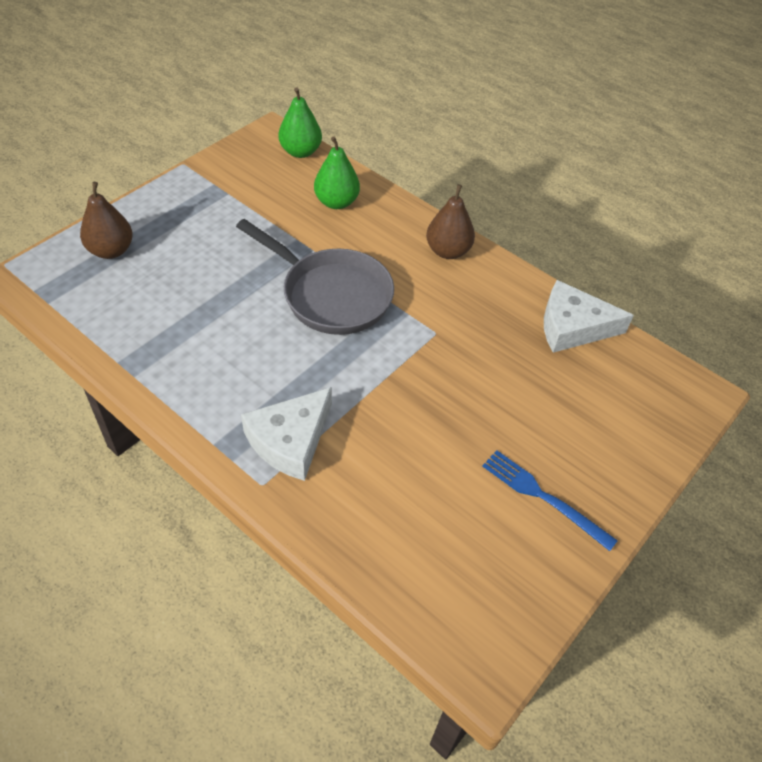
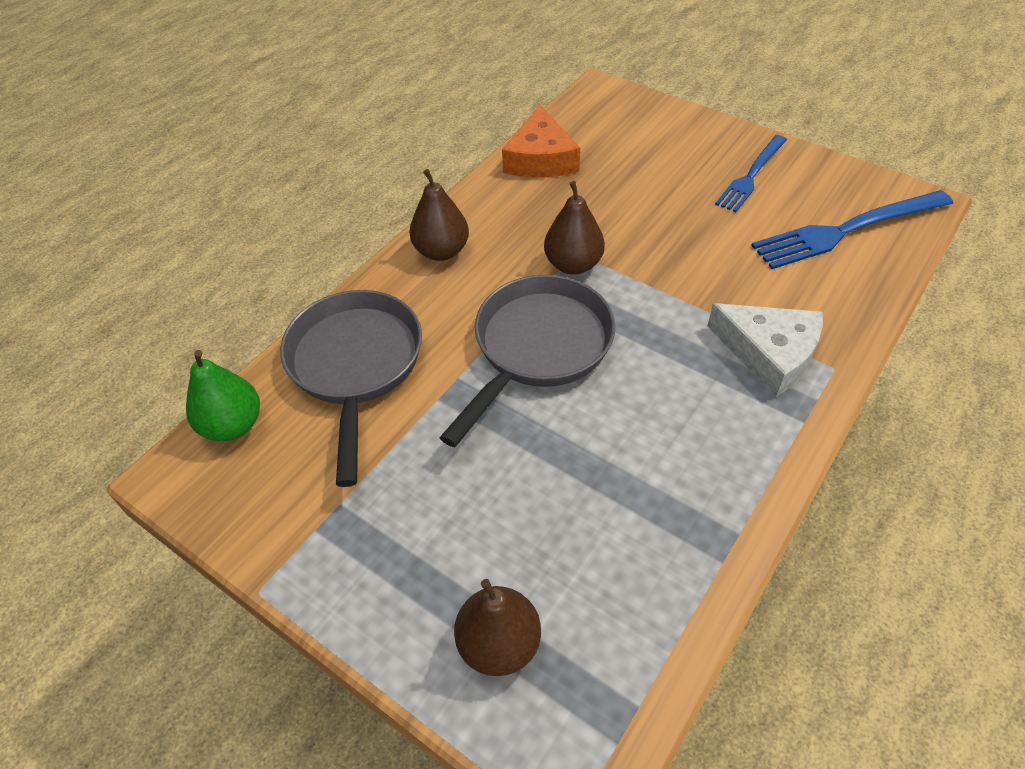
camera: 90 degrees left, 0 degrees up
green pear [314,136,360,209] -> grey pan [280,290,422,487]
white cheese [544,280,634,353] -> orange cheese [502,105,580,178]
none -> brown pear [544,181,605,275]
none -> blue fork [751,190,953,269]

